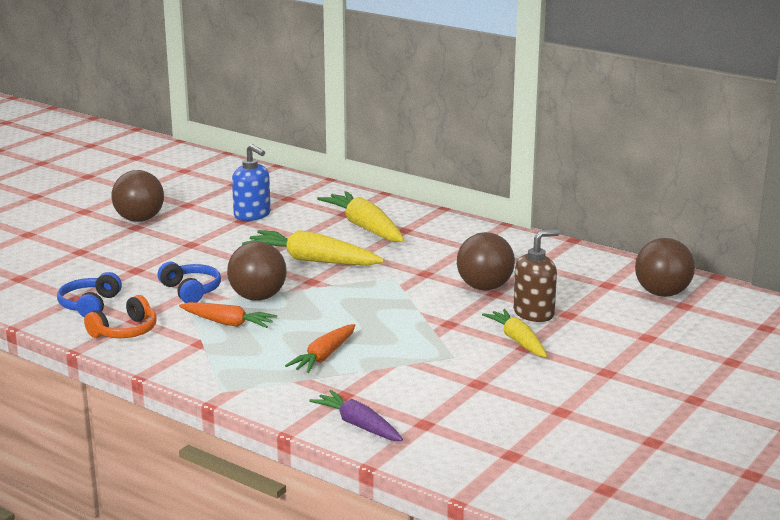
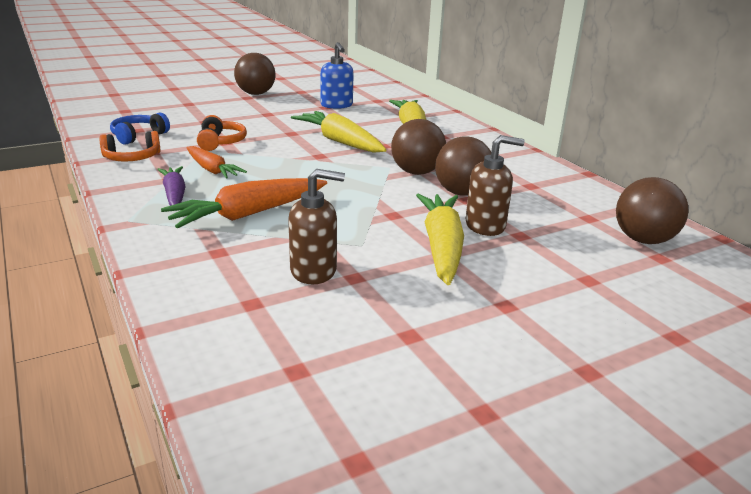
camera: 25 degrees right, 5 degrees up
blue headphones [158,262,221,303] -> orange headphones [197,115,247,151]
brown ball [227,242,287,301] -> brown ball moved to [391,119,446,175]
orange carrot [285,324,355,373] -> orange carrot [161,178,327,228], size x1.57
purple carrot [309,390,403,441] -> purple carrot moved to [157,166,186,206]
yellow carrot [482,309,547,357] -> yellow carrot [416,194,464,285], size x1.57
none -> brown soap dispenser [288,169,345,284]

